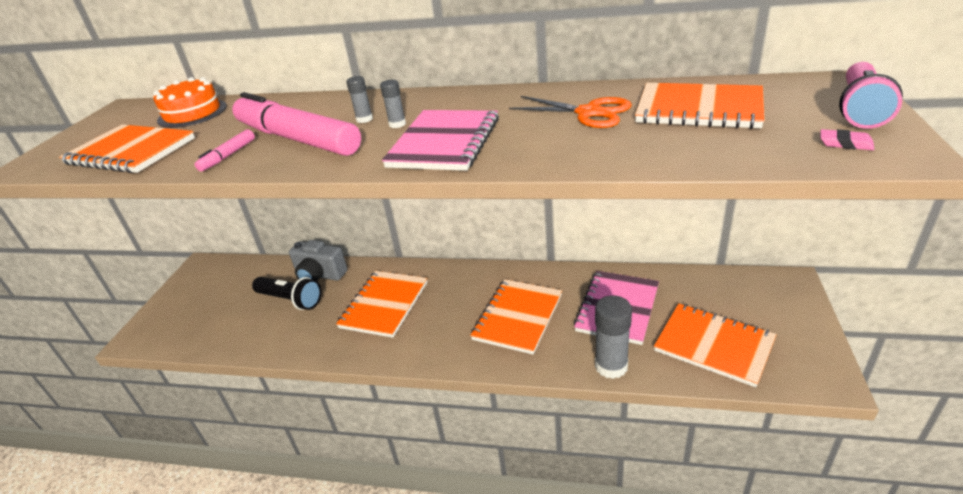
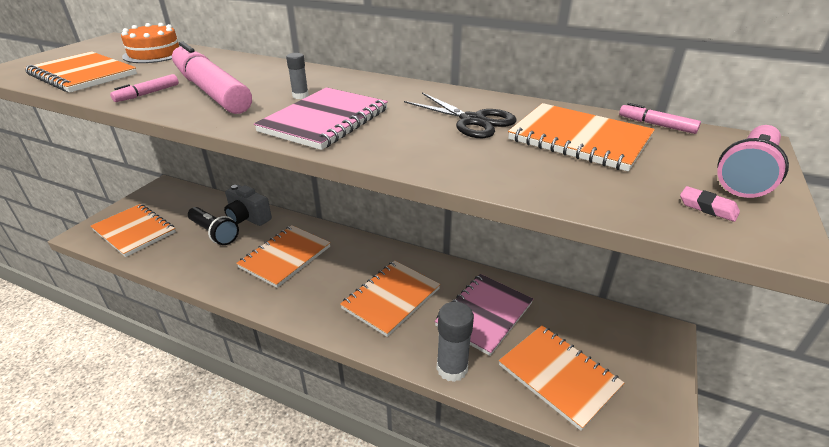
camera: 10 degrees right, 0 degrees up
grey glue stick [346,76,373,123] -> none
orange scissors [509,96,632,128] -> black scissors [404,93,517,138]
none -> orange notebook [91,204,176,257]
none -> pink marker [619,103,701,134]

